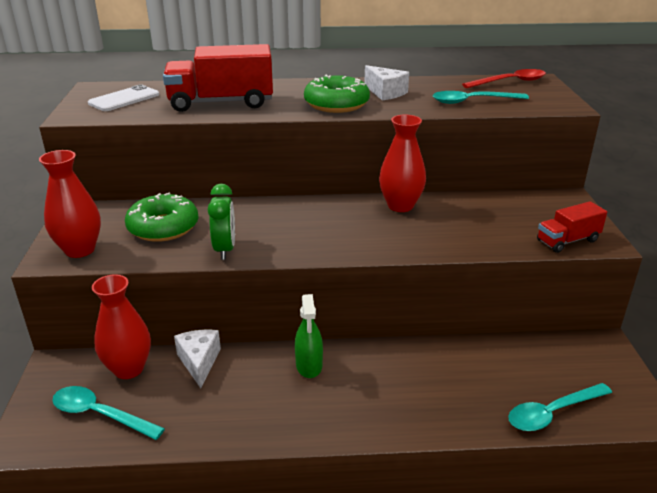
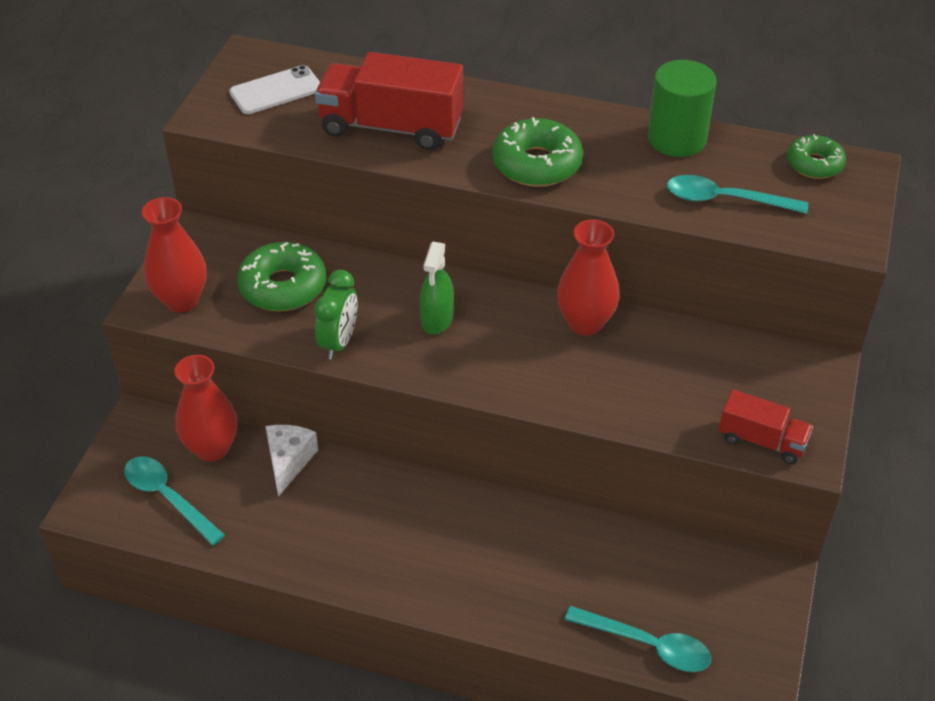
camera: 20 degrees right, 15 degrees up
green spray bottle [295,294,323,378] -> green spray bottle moved to [420,242,454,335]
white cheese [364,65,409,100] -> none
red spoon [462,69,546,88] -> green donut [787,134,846,179]
turquoise spoon [508,383,612,431] -> turquoise spoon turned 150 degrees counterclockwise [565,606,711,672]
red truck [537,201,607,253] -> red truck turned 150 degrees counterclockwise [719,390,813,464]
none -> green cylinder [648,60,717,157]

